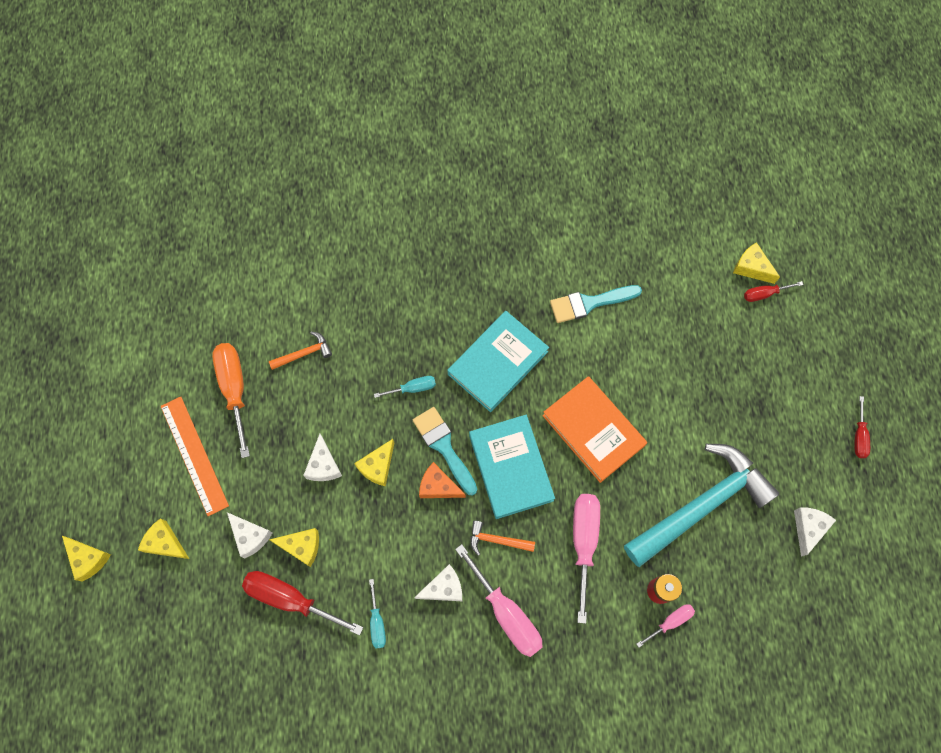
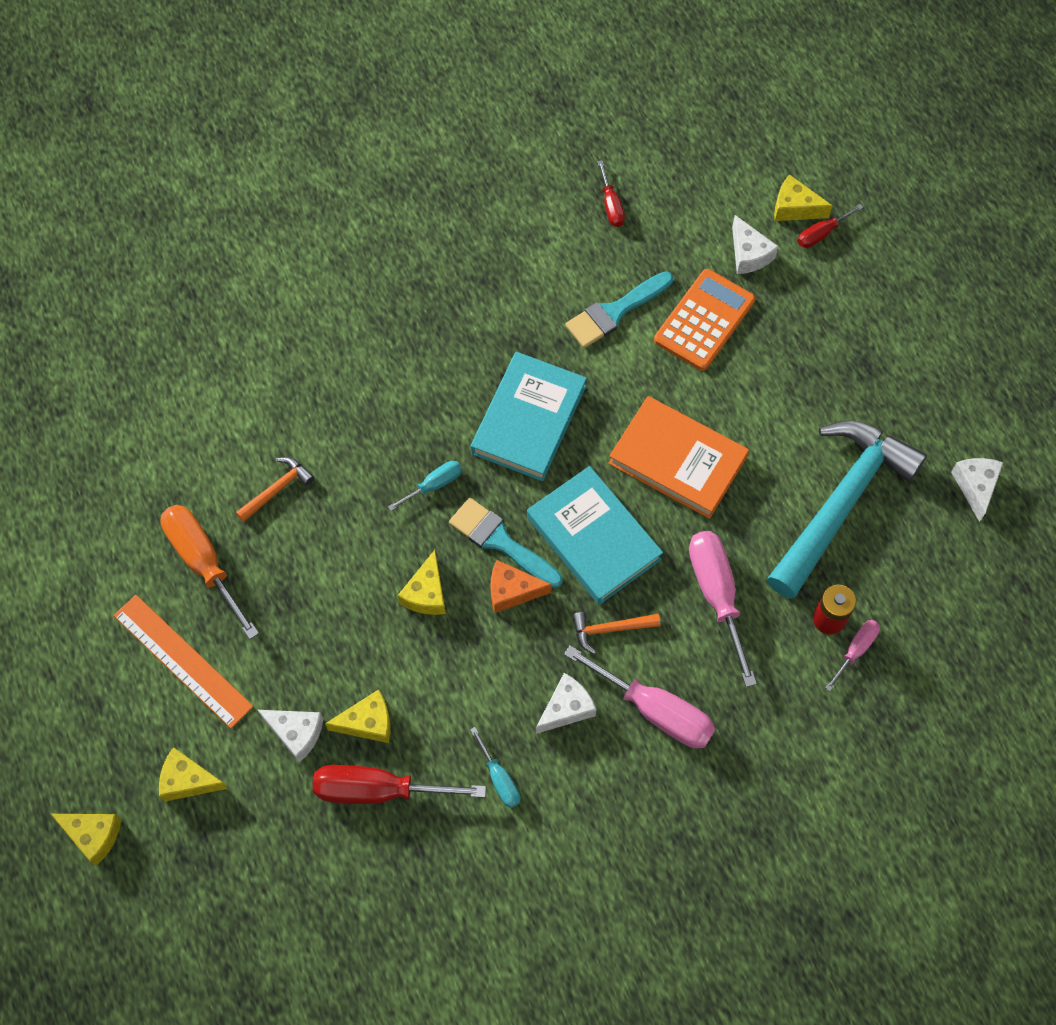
camera: 20 degrees left, 5 degrees down
white cheese [303,434,342,481] -> white cheese moved to [732,215,779,274]
red screwdriver [855,396,870,458] -> red screwdriver moved to [597,160,625,227]
none -> orange calculator [654,269,755,371]

